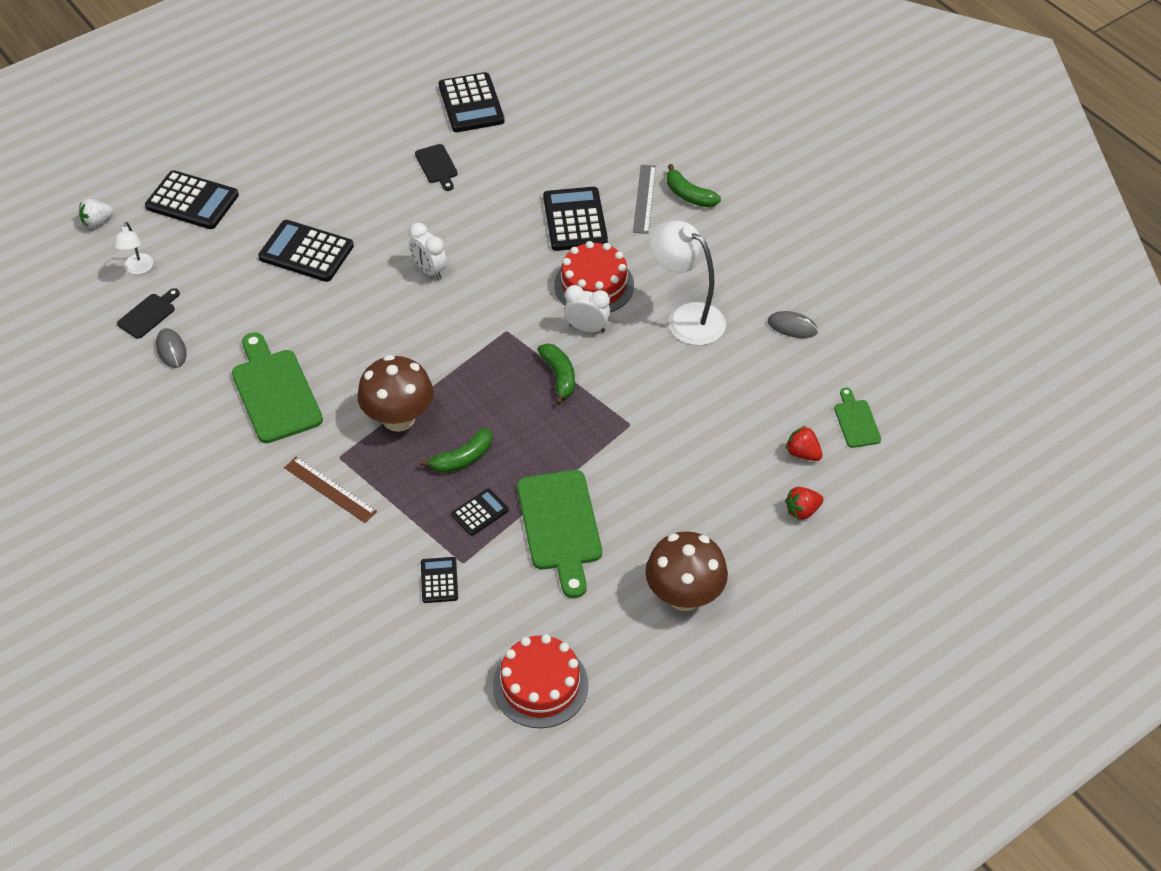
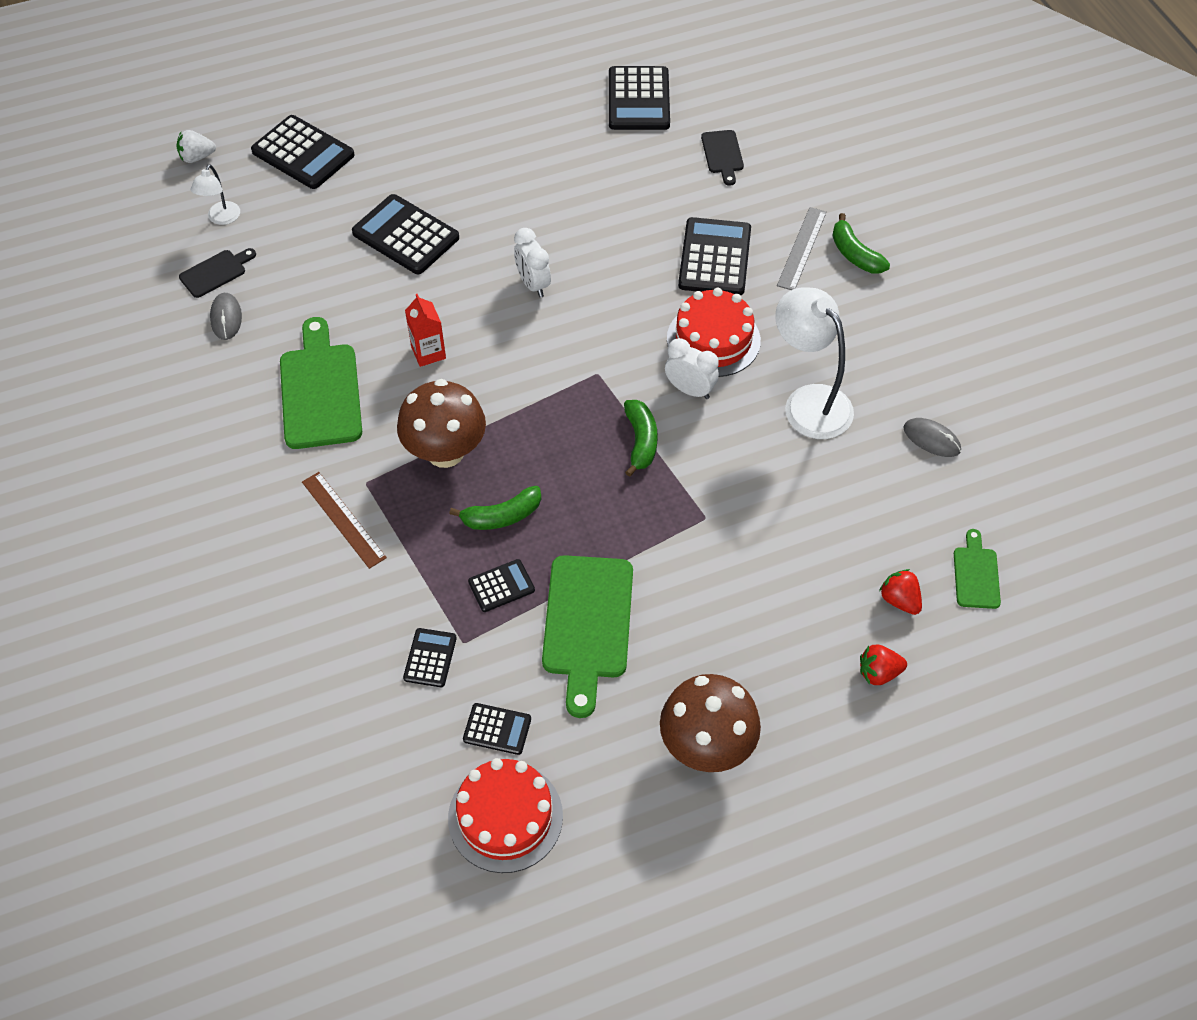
camera: 15 degrees right, 5 degrees up
black cutting board [415,144,458,191] -> black cutting board moved to [701,130,744,186]
none -> red carton [405,294,446,367]
none -> black calculator [463,703,531,755]

